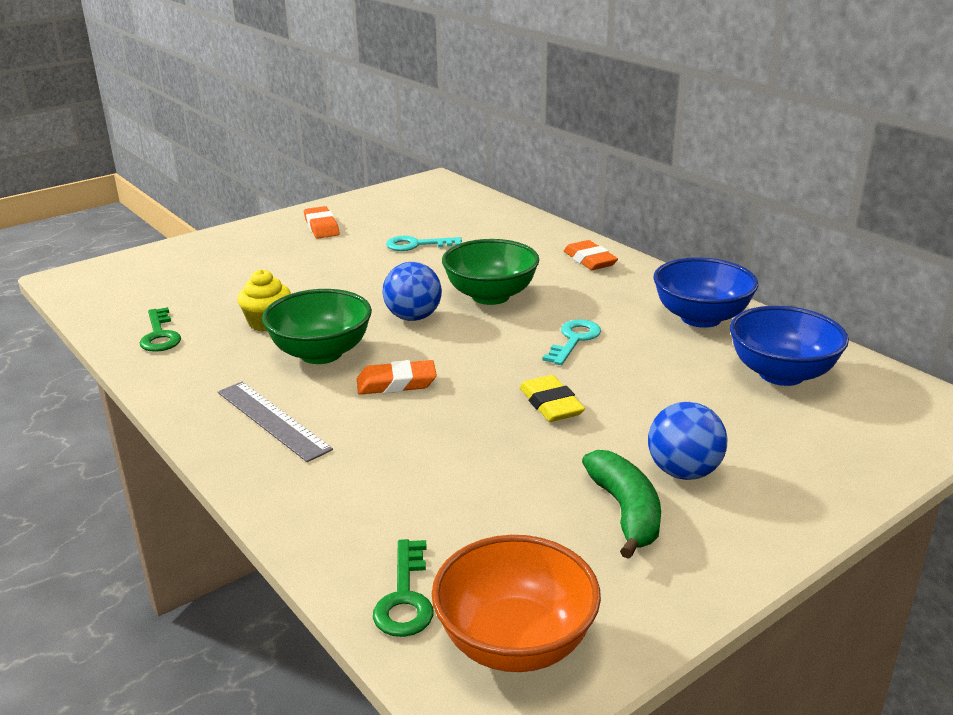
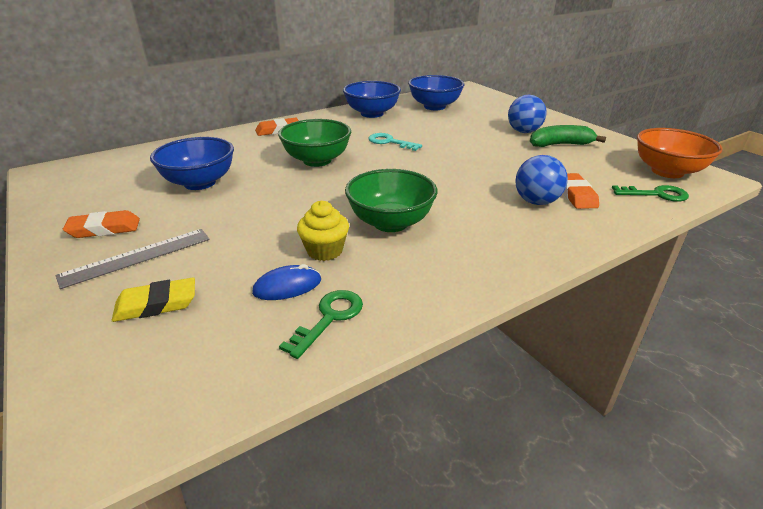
camera: 85 degrees left, 5 degrees up
green key [140,307,181,352] -> green key turned 45 degrees counterclockwise [279,290,363,359]
grey ruler [218,382,333,462] -> grey ruler moved to [56,229,210,289]
orange eraser [357,360,437,394] -> orange eraser moved to [563,173,599,209]
blue ball [382,262,442,321] -> blue ball moved to [515,155,568,205]
turquoise key [386,236,462,251] -> blue bowl [150,137,234,190]
yellow eraser [520,375,585,422] -> yellow eraser moved to [112,277,195,322]
none -> blue mouse [252,264,321,300]

